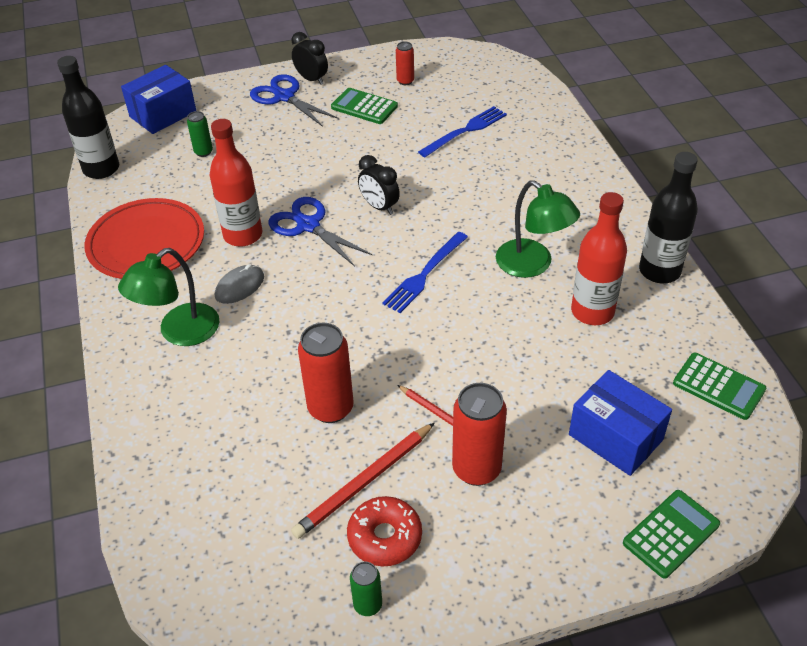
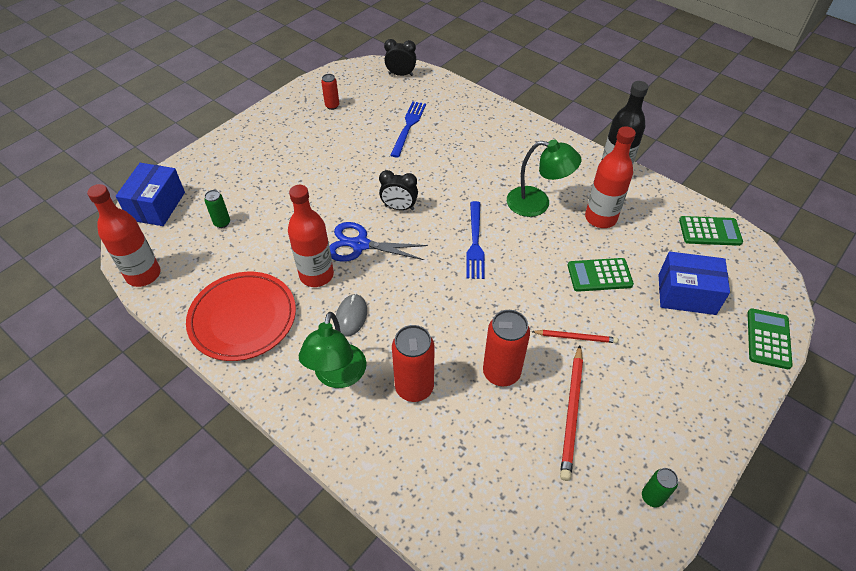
camera: 35 degrees left, 5 degrees up
black bottle [57,56,119,179] -> red bottle [87,184,160,287]
blue scissors [250,74,339,127] -> none
black clock [291,32,328,85] -> black clock moved to [384,39,416,76]
green calculator [331,88,398,124] -> green calculator moved to [568,258,634,292]
red donut [347,496,422,566] -> none
red can [452,383,507,486] -> red can moved to [392,325,435,402]

